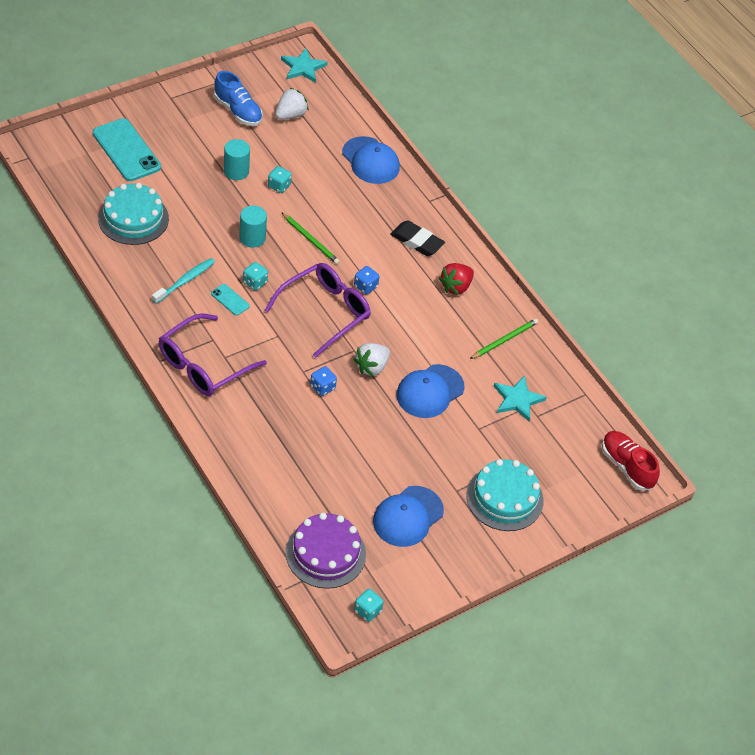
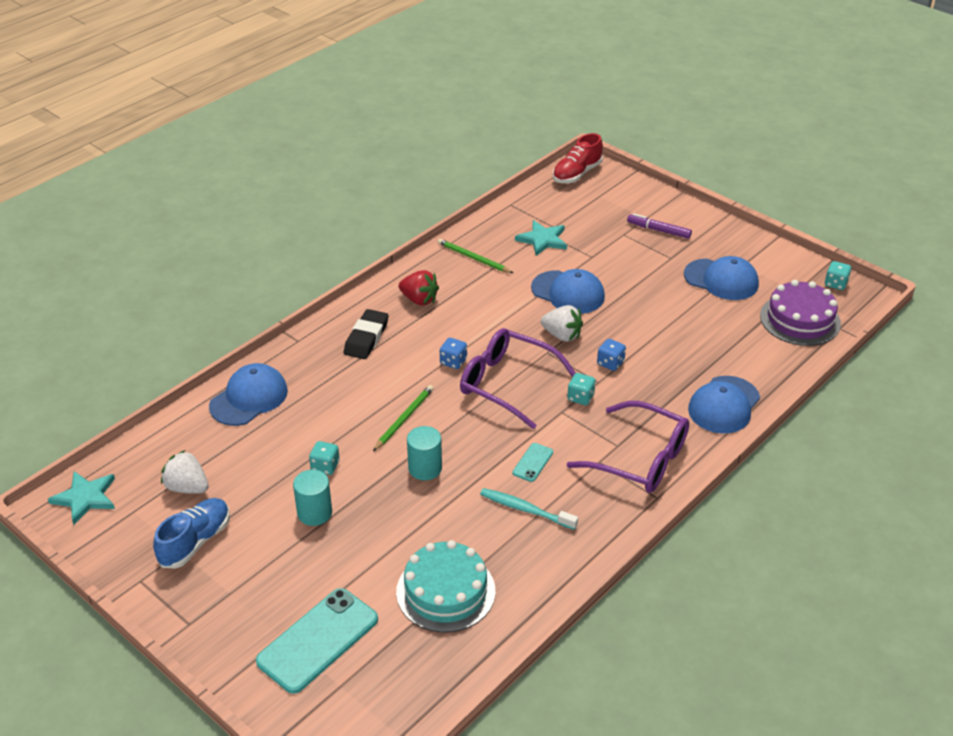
camera: 100 degrees left, 10 degrees down
turquoise dice [243,262,268,291] -> turquoise dice moved to [567,373,596,405]
turquoise cake [466,459,544,531] -> purple marker [627,213,692,239]
none -> blue cap [688,376,760,433]

